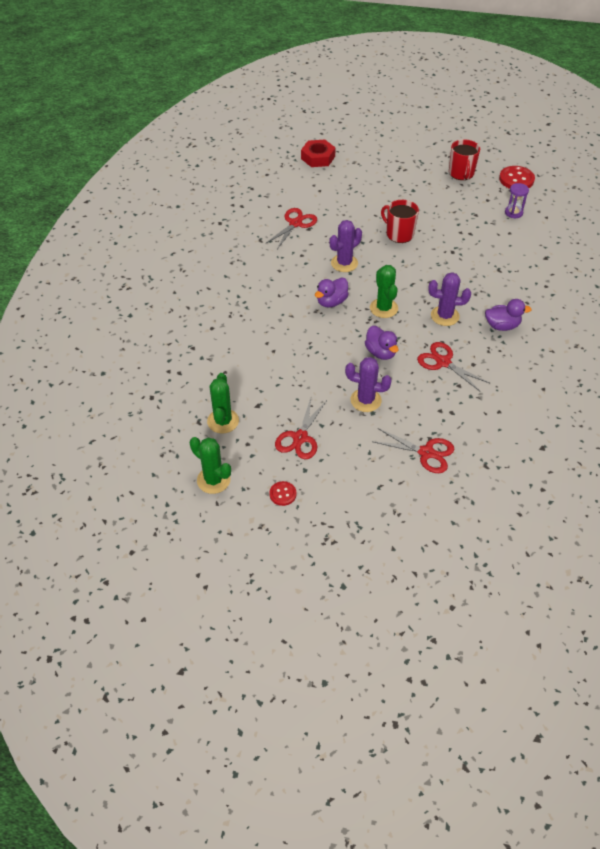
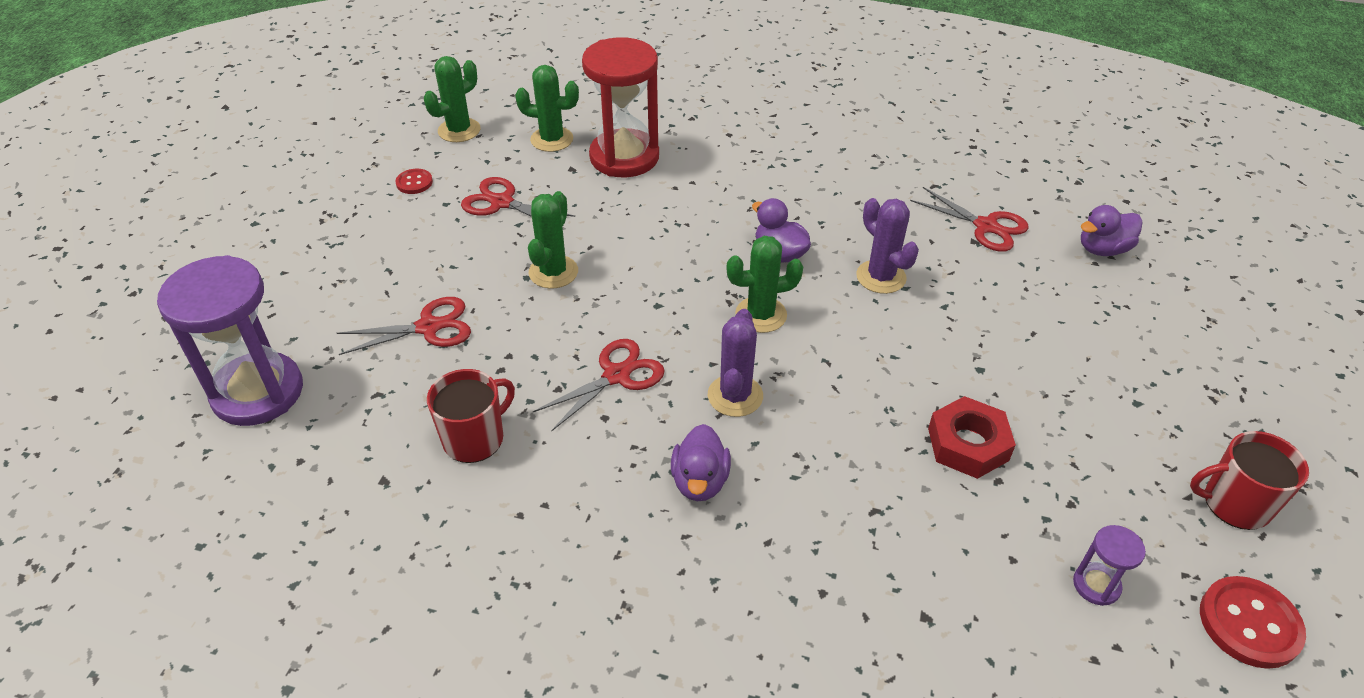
camera: 95 degrees right, 5 degrees down
red nut [301,140,336,167] -> red nut moved to [928,396,1016,479]
purple cactus [345,357,392,412] -> green cactus [528,191,578,289]
purple duck [365,326,399,360] -> purple duck moved to [1081,205,1142,256]
red scissors [372,428,454,473] -> red scissors turned 135 degrees counterclockwise [337,297,471,355]
red mug [381,200,419,243] -> red mug moved to [427,369,515,463]
none -> purple hourglass [157,255,303,426]
none -> red hourglass [582,37,659,178]

